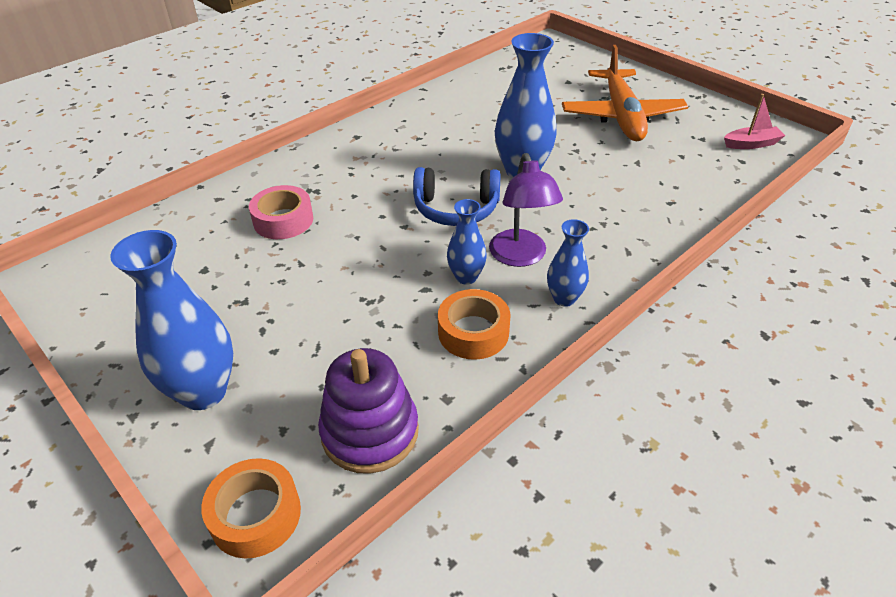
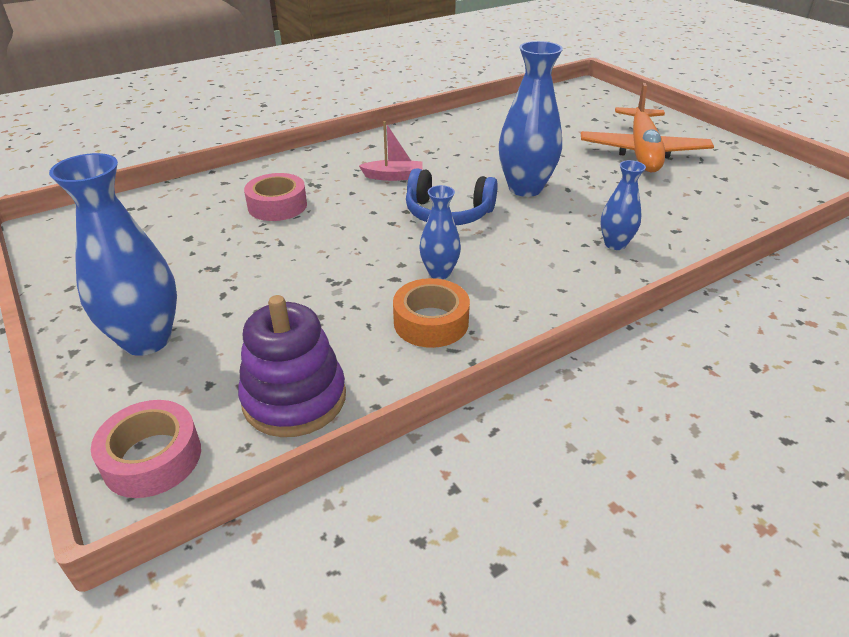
camera: 10 degrees right, 5 degrees down
orange tape [201,458,301,558] -> pink tape [91,400,201,498]
purple lamp [489,153,563,267] -> none
blue vase [547,219,589,307] -> blue vase moved to [601,160,646,250]
pink boat [724,94,786,149] -> pink boat moved to [359,121,422,181]

